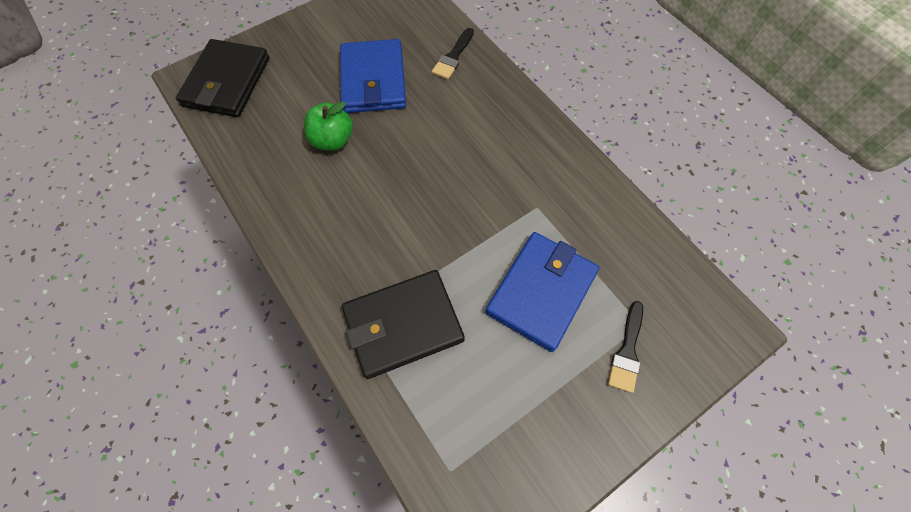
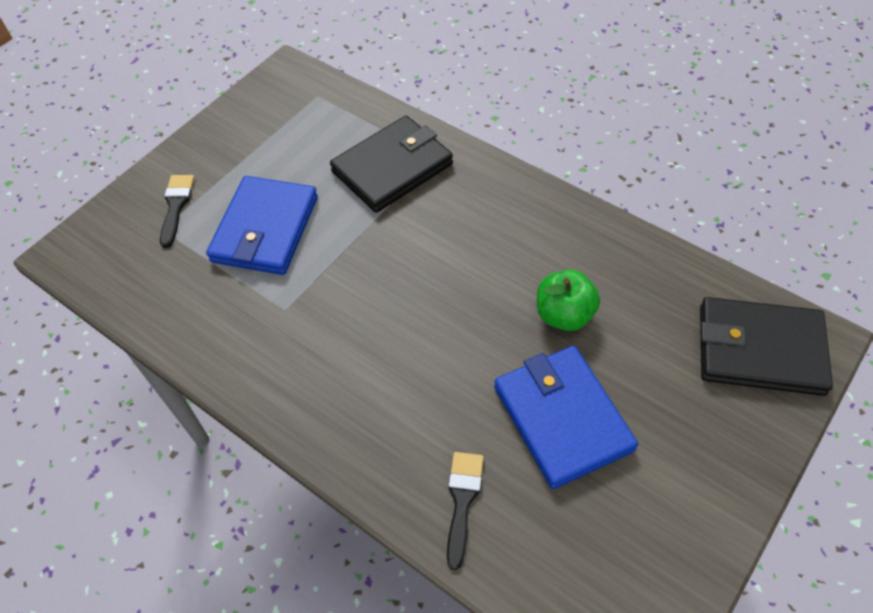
camera: 165 degrees right, 10 degrees down
black wallet [176,39,269,117] -> black wallet turned 75 degrees counterclockwise [700,297,833,396]

